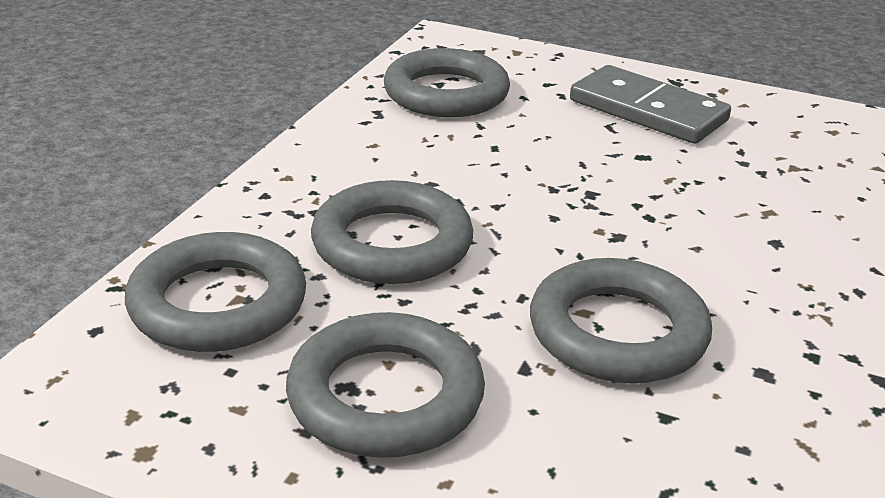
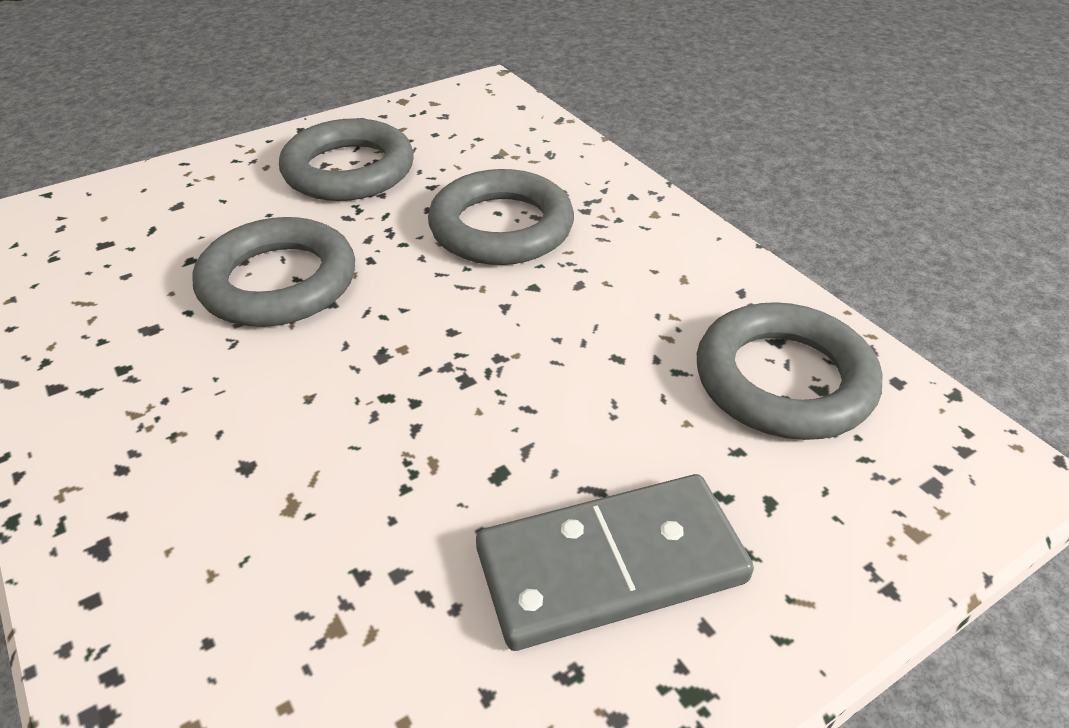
camera: 125 degrees right, 10 degrees up
grey ring [125,232,306,352] -> none

